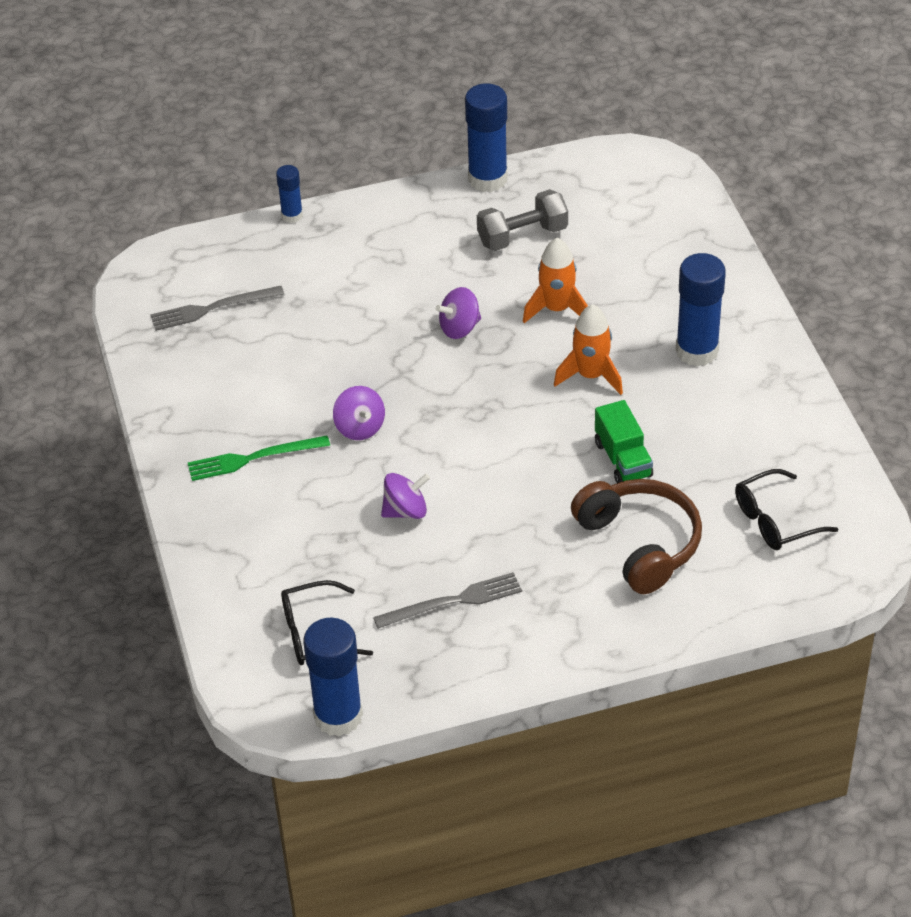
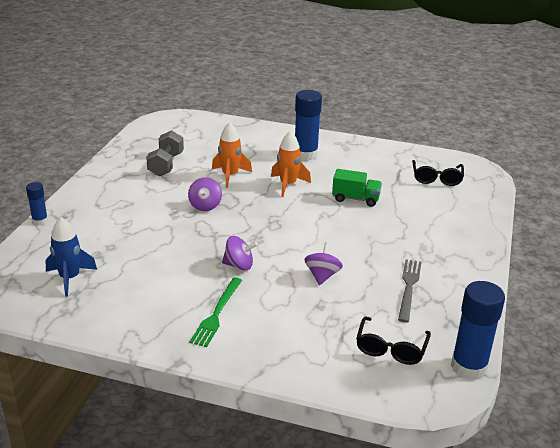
camera: 60 degrees left, 15 degrees down
grey fork [150,286,284,331] -> blue rocket [45,217,97,297]
blue glue stick [465,83,508,192] -> none
brown headphones [571,479,702,594] -> none

